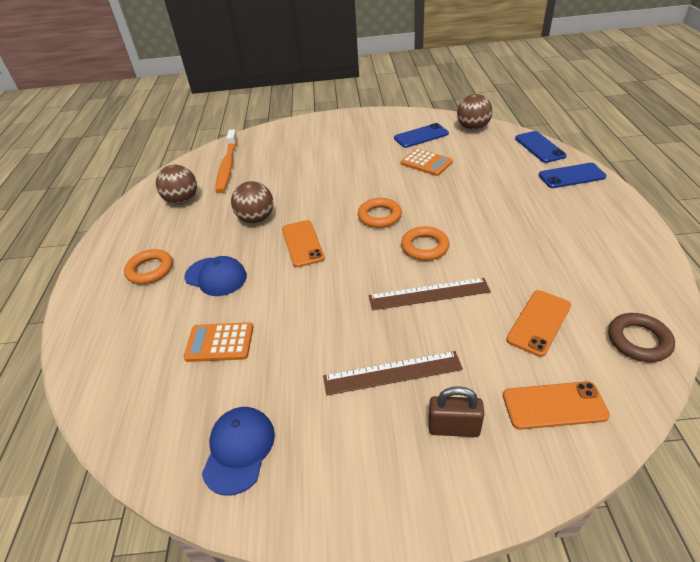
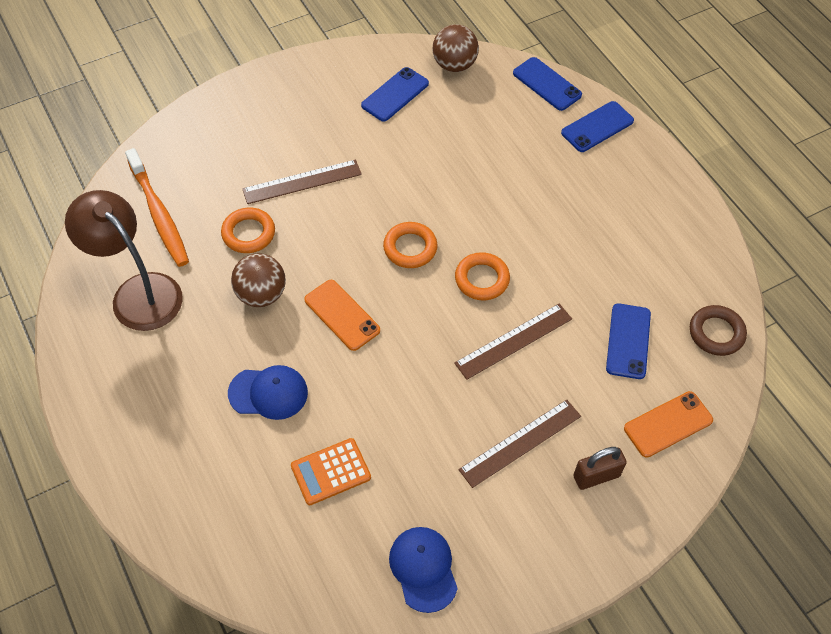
camera: 30 degrees left, 15 degrees up
orange ring [124,249,173,284] -> orange ring moved to [221,207,275,253]
brown ball [156,165,197,204] -> brown lamp [65,190,183,331]
orange calculator [401,148,453,176] -> none
orange phone [506,290,571,357] -> blue phone [606,303,651,379]
none -> brown ruler [242,159,362,204]

